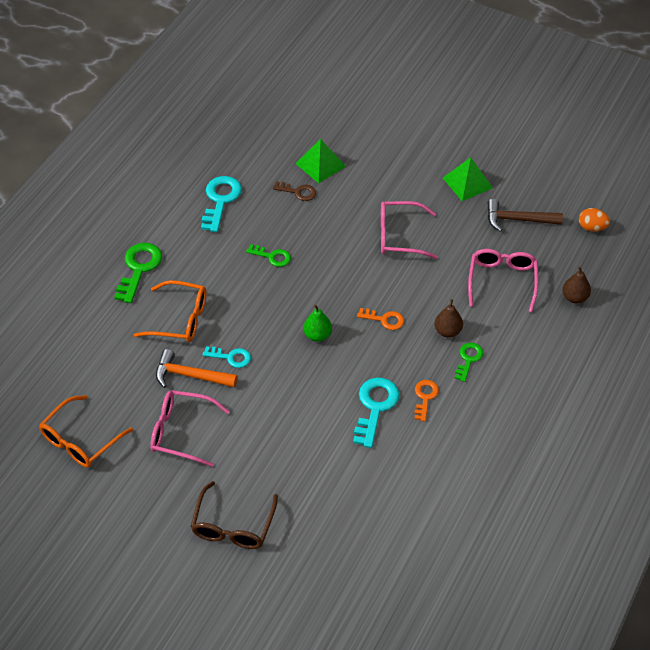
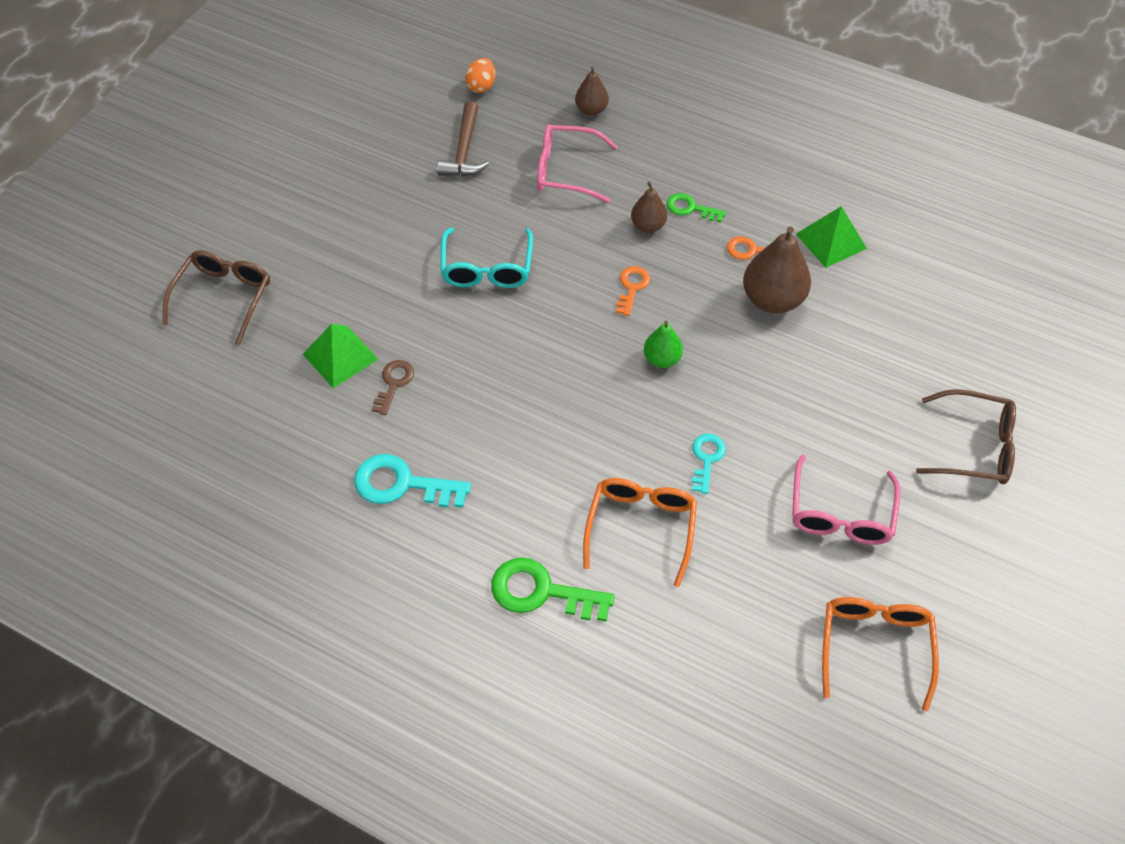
camera: 90 degrees left, 5 degrees up
orange glasses [39,395,133,468] -> orange glasses turned 120 degrees counterclockwise [822,597,939,712]
orange hammer [156,349,238,388] -> none
green key [246,244,291,267] -> none
turquoise key [353,378,400,448] -> brown pear [743,226,811,313]
pink glasses [381,201,438,259] -> turquoise glasses [440,228,533,288]
green pyramid [443,157,493,201] -> green pyramid moved to [796,206,867,268]
none -> brown glasses [162,250,270,345]

